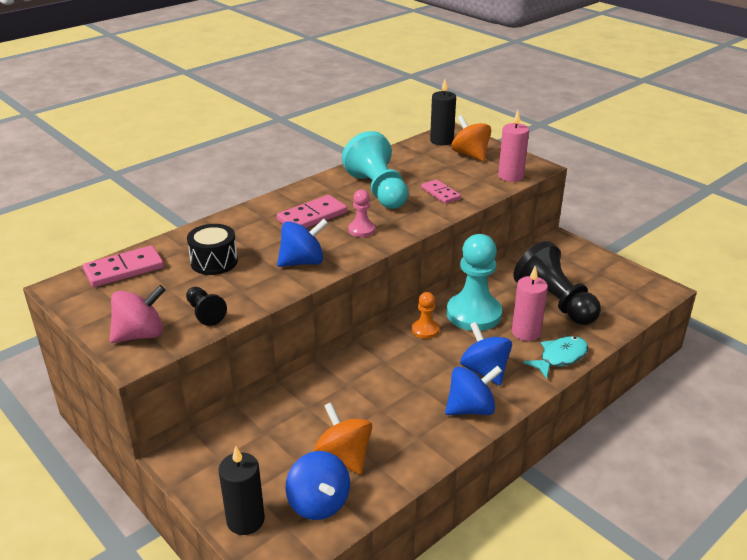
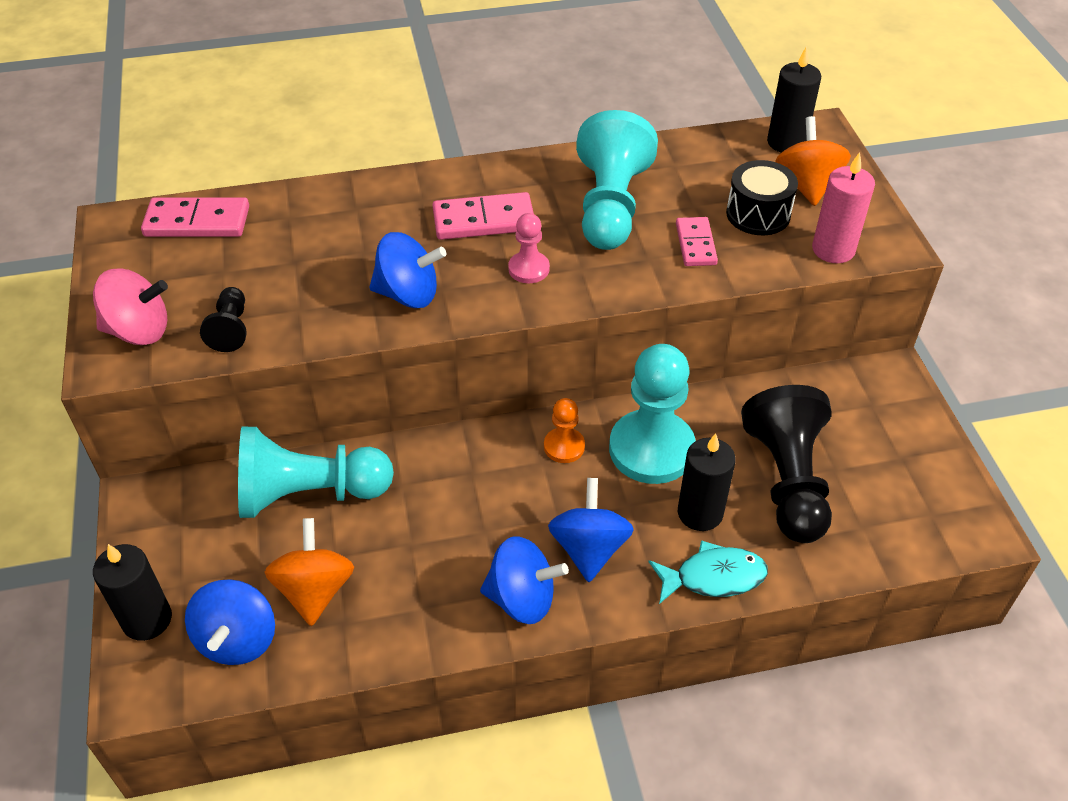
camera: 30 degrees right, 15 degrees up
black drum [187,224,238,275] -> black drum moved to [726,160,798,235]
pink candle [512,266,548,341] -> black candle [678,433,736,531]
none -> turquoise pawn [238,427,394,518]

